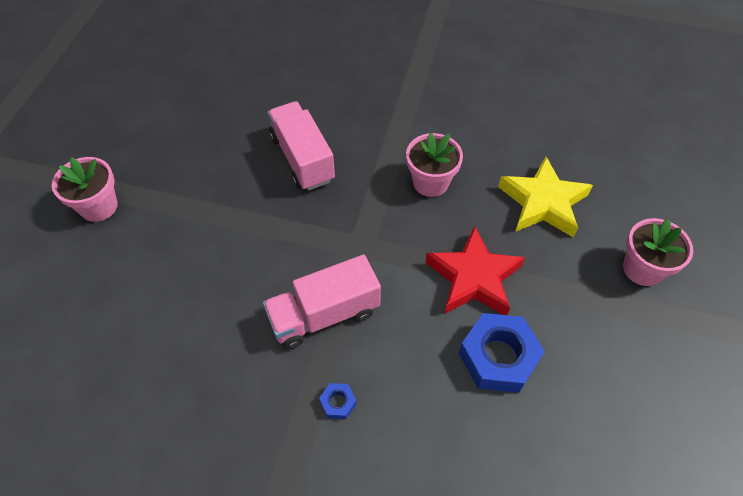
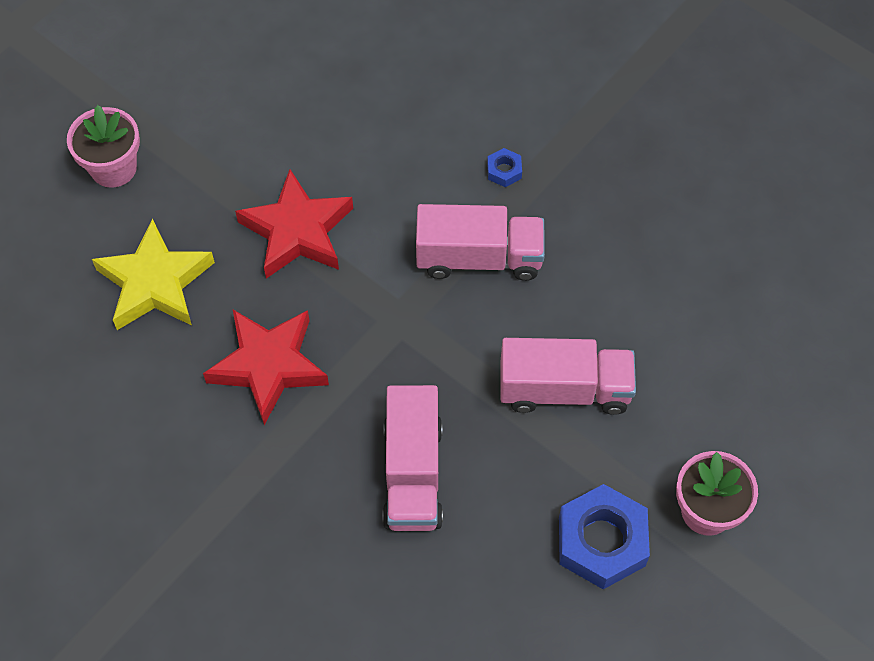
camera: 155 degrees left, 5 degrees up
pink flower pot [406,133,463,197] -> red star [203,310,329,425]
blue nut [459,313,545,393] -> blue nut moved to [559,484,650,589]
none -> pink truck [500,338,636,415]

